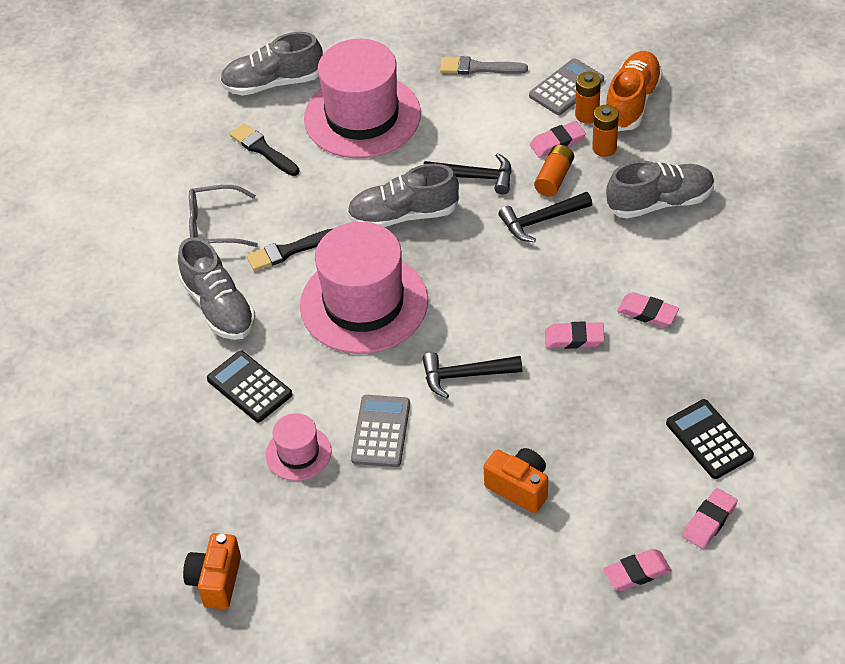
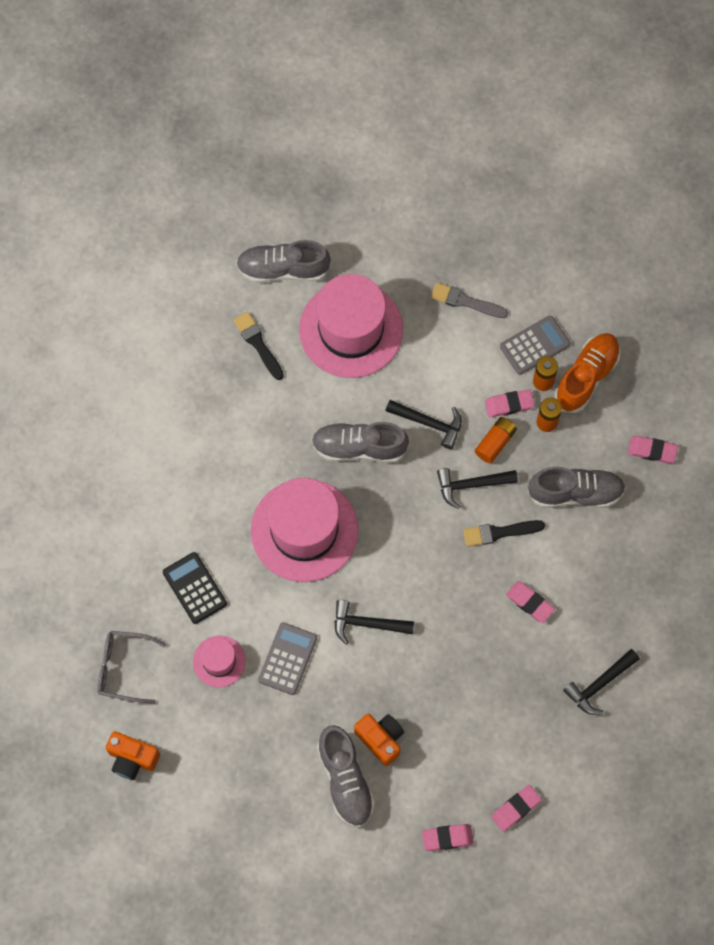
camera: 10 degrees right, 20 degrees up
grey shoe [178,237,255,340] -> grey shoe moved to [317,725,375,828]
orange camera [183,533,241,610] -> orange camera turned 90 degrees counterclockwise [106,731,160,780]
grey glasses [189,185,258,247] -> grey glasses moved to [97,631,166,704]
black brush [246,228,334,271] -> black brush moved to [463,520,545,547]
pink eraser [545,321,605,349] -> pink eraser moved to [628,436,678,463]
black calculator [666,399,754,479] -> none
none -> black hammer [563,649,640,715]

